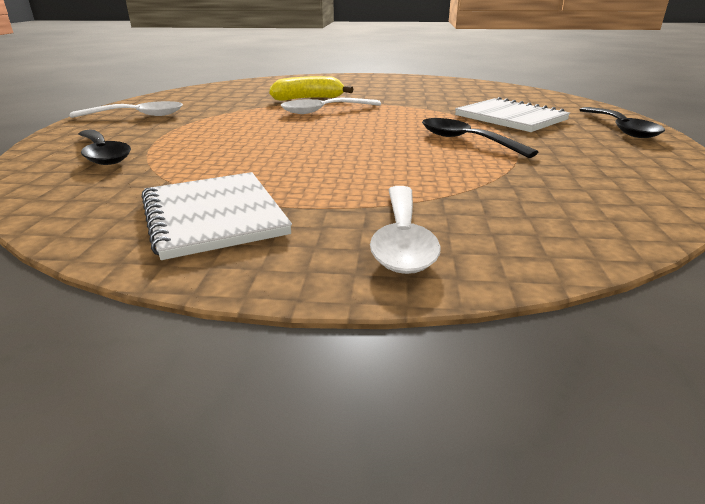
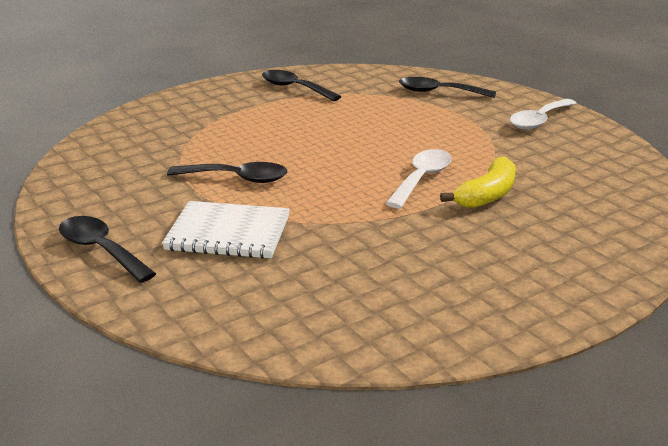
camera: 140 degrees right, 0 degrees up
white notebook [142,172,292,260] -> black spoon [262,70,341,101]
white spoon [370,186,441,274] -> none

